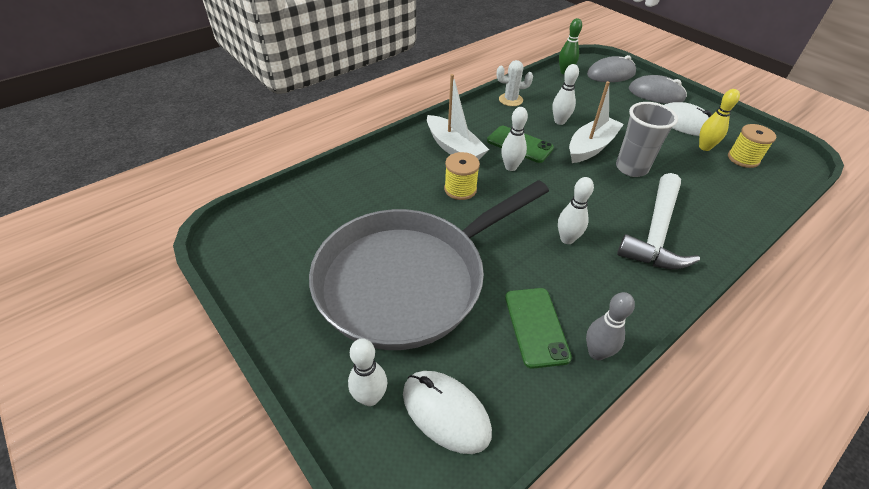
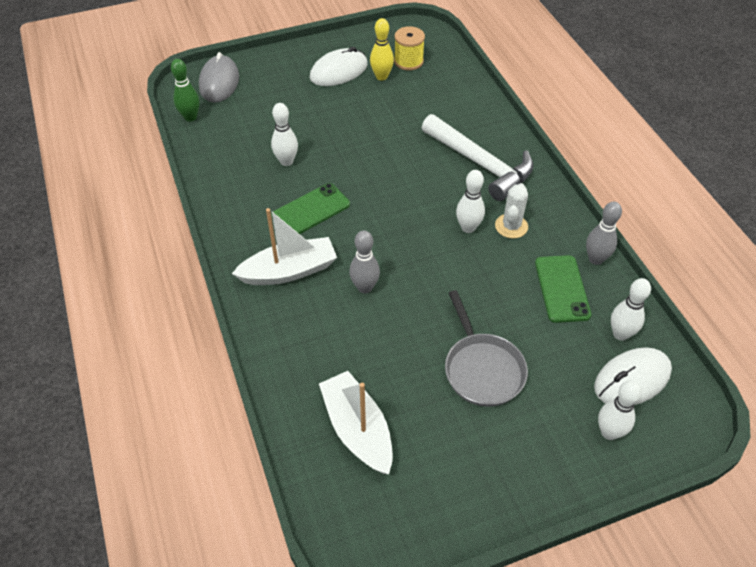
camera: 70 degrees left, 5 degrees up
grey pan [309,180,549,350] -> grey pan [445,290,528,407], size x0.47
yellow spool [444,152,480,200] -> grey bowling pin [349,230,380,293]
white cactus [497,60,533,106] -> white cactus moved to [495,183,528,239]
white bowling pin [501,107,528,171] -> white bowling pin moved to [611,278,651,341]
green phone [505,288,572,369] -> green phone turned 75 degrees clockwise [535,255,591,323]
white boat [569,81,624,163] -> white boat moved to [319,371,393,474]
grey cup [616,102,678,177] -> none
grey mouse [629,75,687,104] -> none

